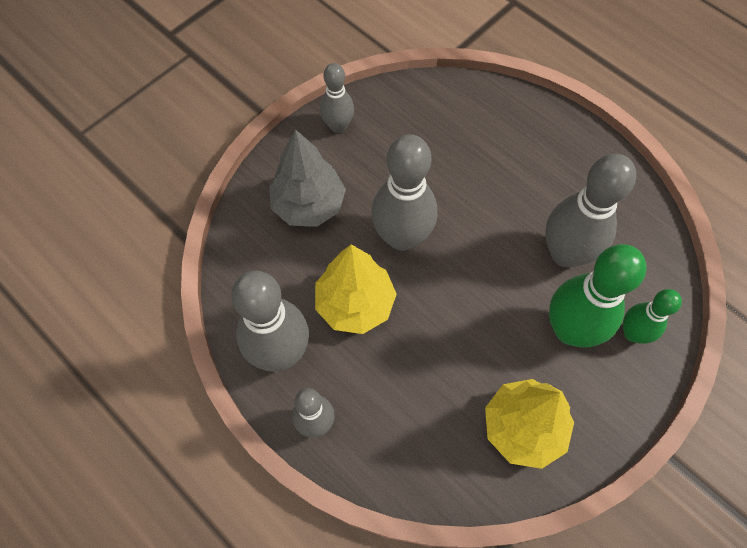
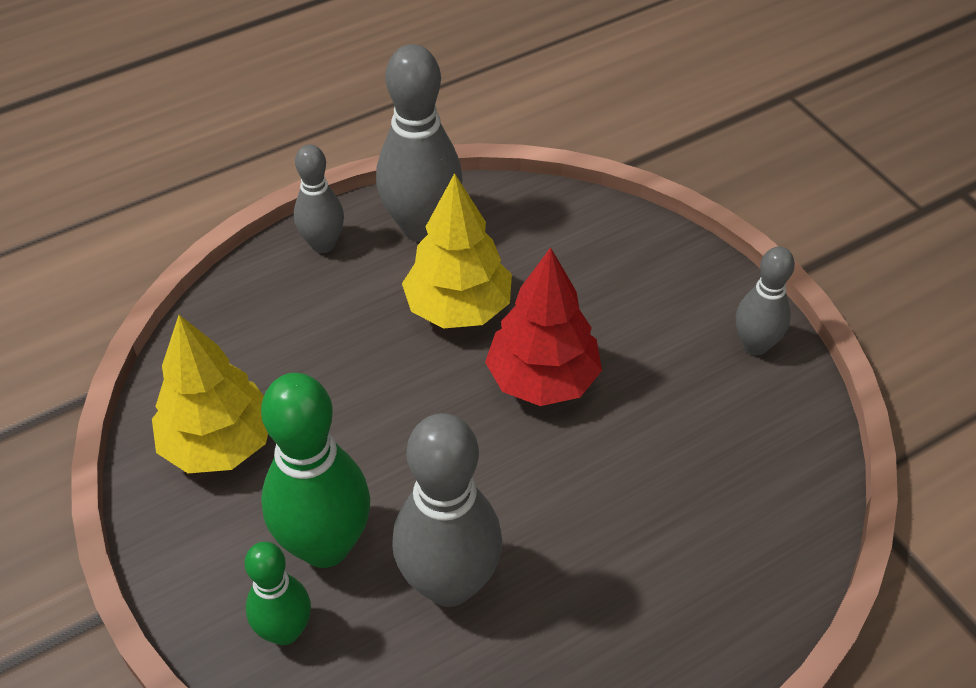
camera: 105 degrees right, 15 degrees down
grey tree [269,130,346,227] -> none
grey bowling pin [371,134,437,251] -> red tree [485,247,602,406]

